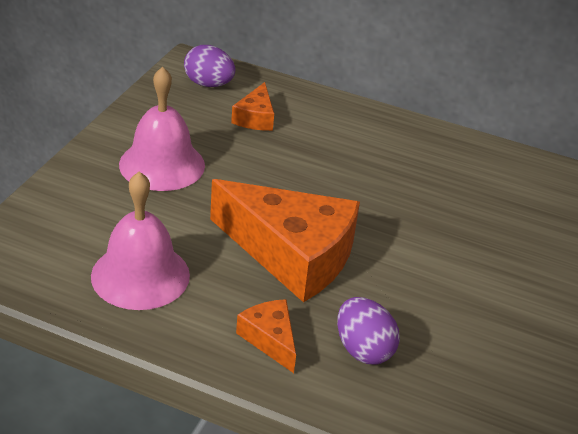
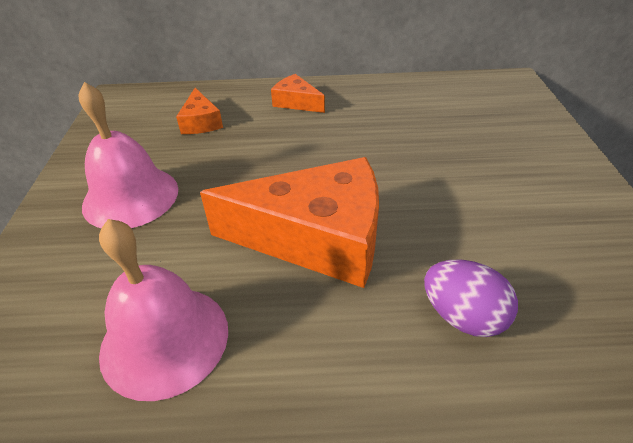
camera: 20 degrees left, 5 degrees up
purple egg [184,45,235,87] -> none
orange cheese [236,299,296,373] -> orange cheese moved to [271,74,325,113]

